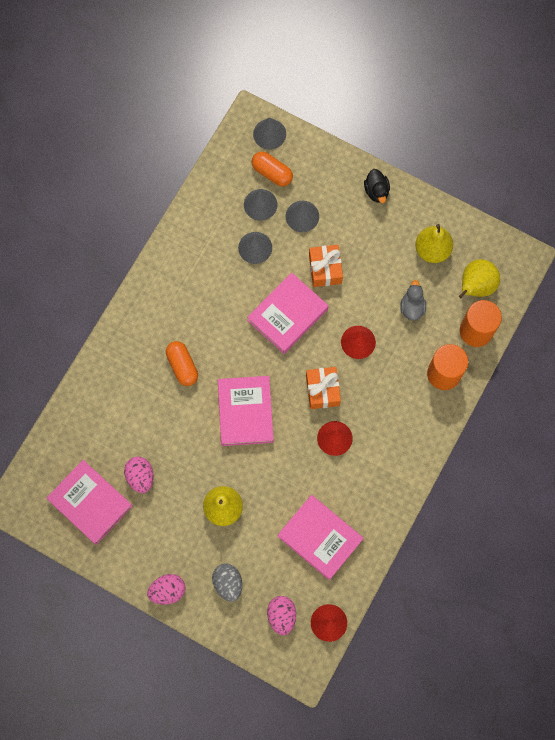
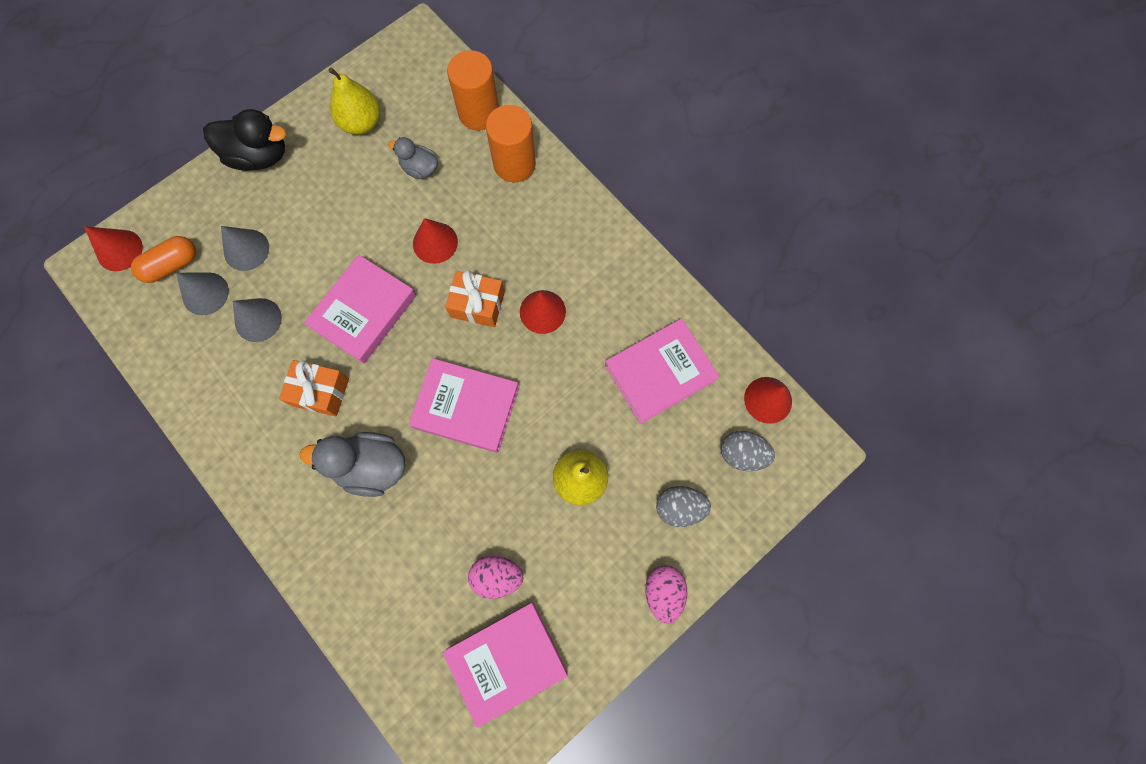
camera: 70 degrees left, 0 degrees up
orange capsule [166,341,198,386] -> grey duck [300,432,405,497]
pink book [247,273,328,354] -> pink book turned 60 degrees clockwise [304,254,416,364]
grey cone [253,117,286,149] -> red cone [84,226,143,271]
pink egg [267,596,296,635] -> grey egg [721,431,775,471]
orange gift [309,245,343,287] -> orange gift moved to [279,360,349,416]
black duck [364,169,390,203] -> black duck [203,109,286,171], size x1.69
yellow pear [459,259,500,298] -> none

